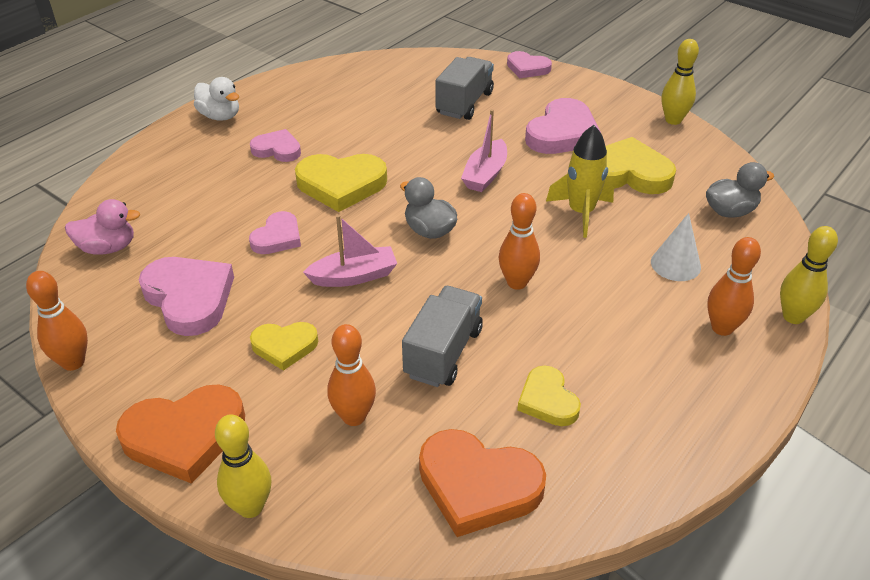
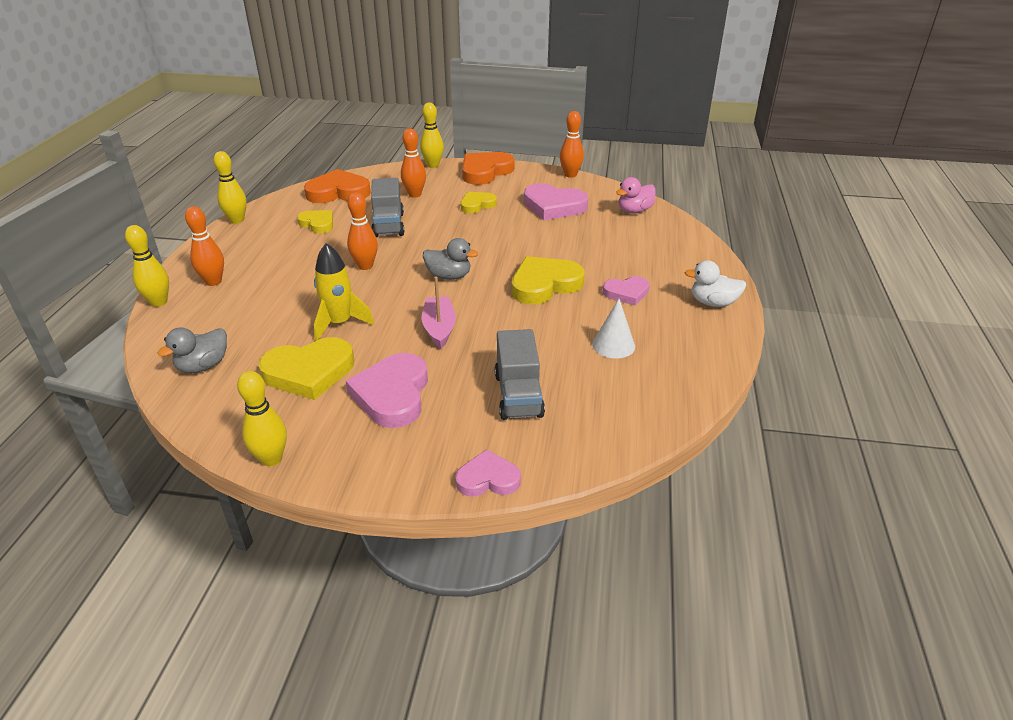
camera: 150 degrees right, 5 degrees down
pink heart [249,211,301,254] -> none
pink boat [303,215,397,287] -> none
white cone [651,213,701,281] -> white cone moved to [592,299,635,359]
none -> yellow bowling pin [214,151,247,224]

